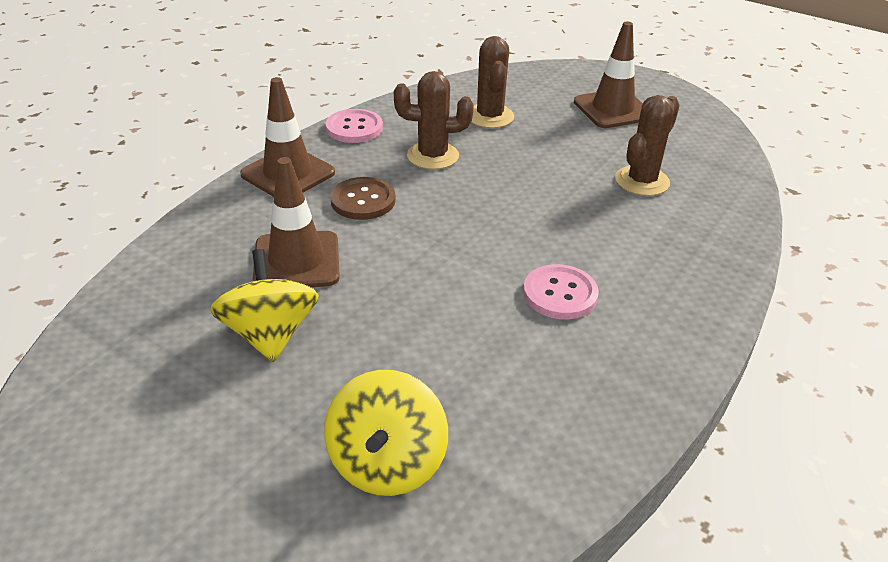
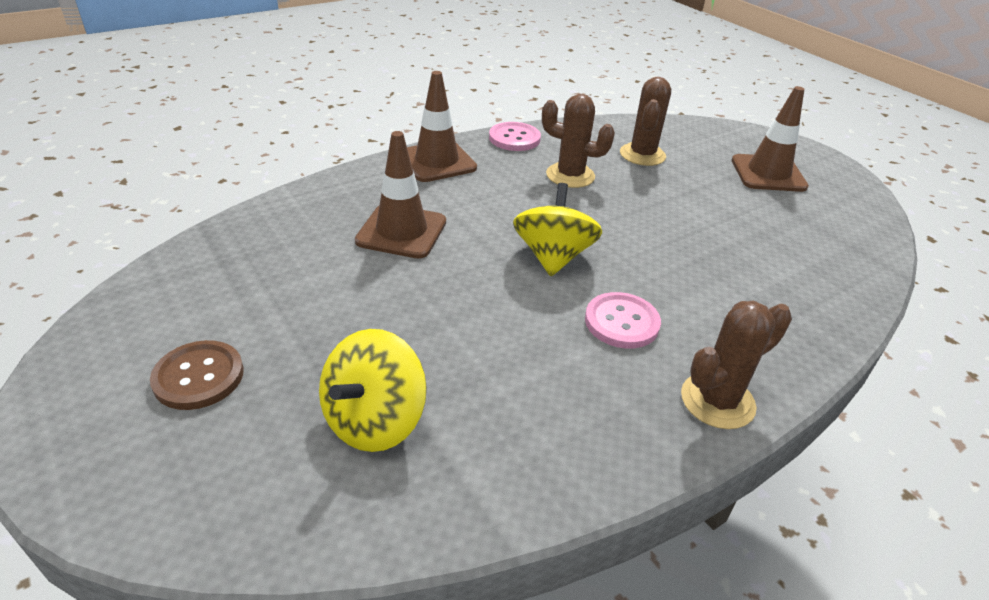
camera: 20 degrees right, 0 degrees up
yellow spinning top [210,249,319,362] -> yellow spinning top moved to [513,183,602,276]
brown button [330,177,396,220] -> brown button moved to [150,340,244,410]
brown cactus [615,95,680,196] -> brown cactus moved to [681,301,792,429]

